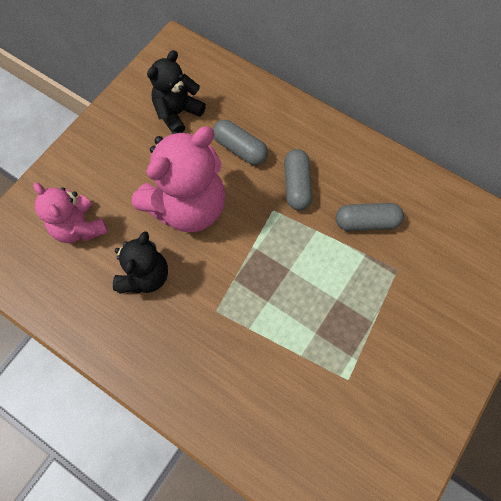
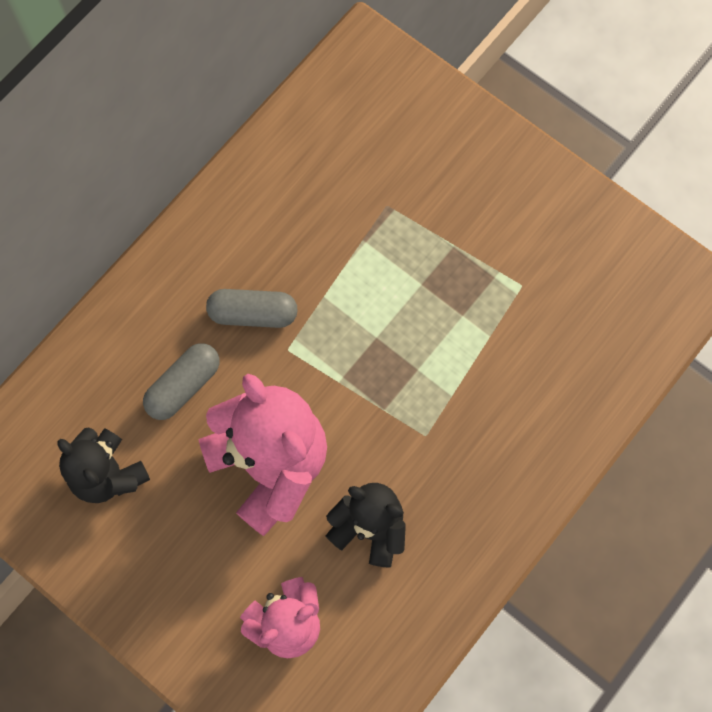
camera: 85 degrees left, 5 degrees up
grey capsule [336,203,404,231] -> none

